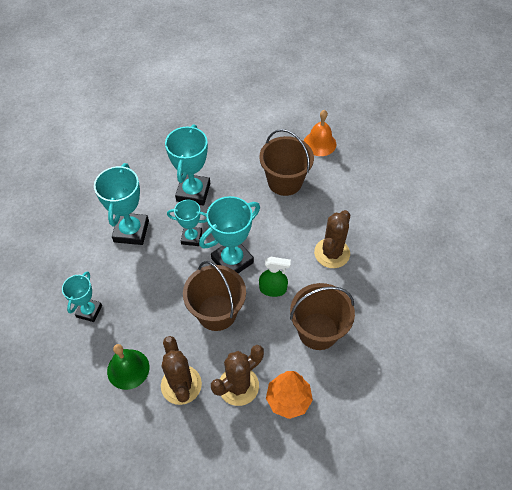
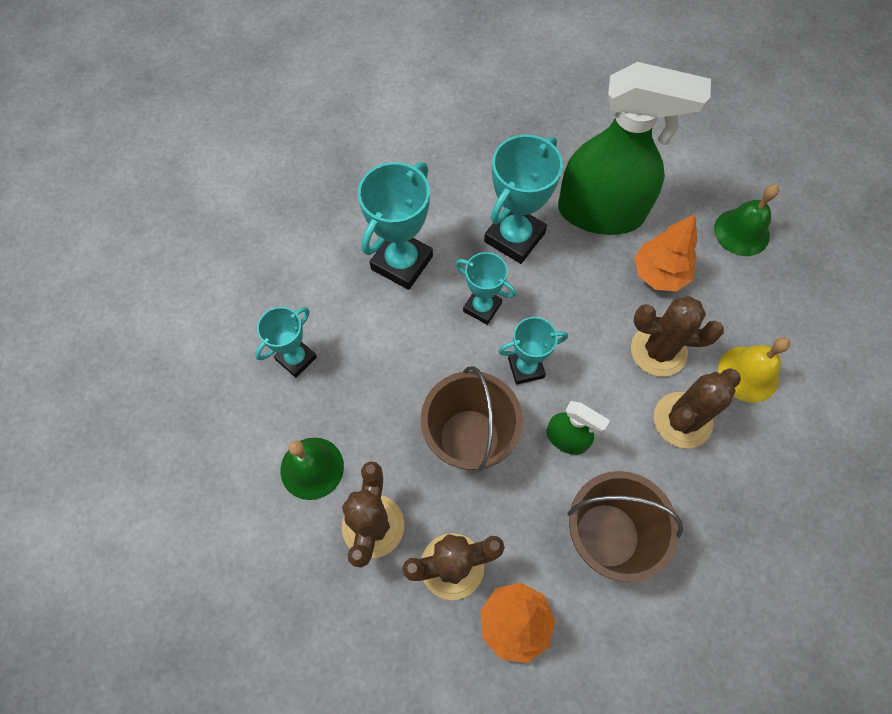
camera: 25 degrees right, 10 degrees up
turquoise trophy [199,196,260,273] -> turquoise trophy [498,317,568,385], size x0.61
brown bucket [259,129,314,196] -> orange tree [634,214,697,291]
orange bell [304,110,336,156] -> green bell [714,184,779,256]
none -> green spray bottle [558,62,711,235]
none -> brown cactus [631,296,724,377]
none -> yellow bell [718,337,790,402]

